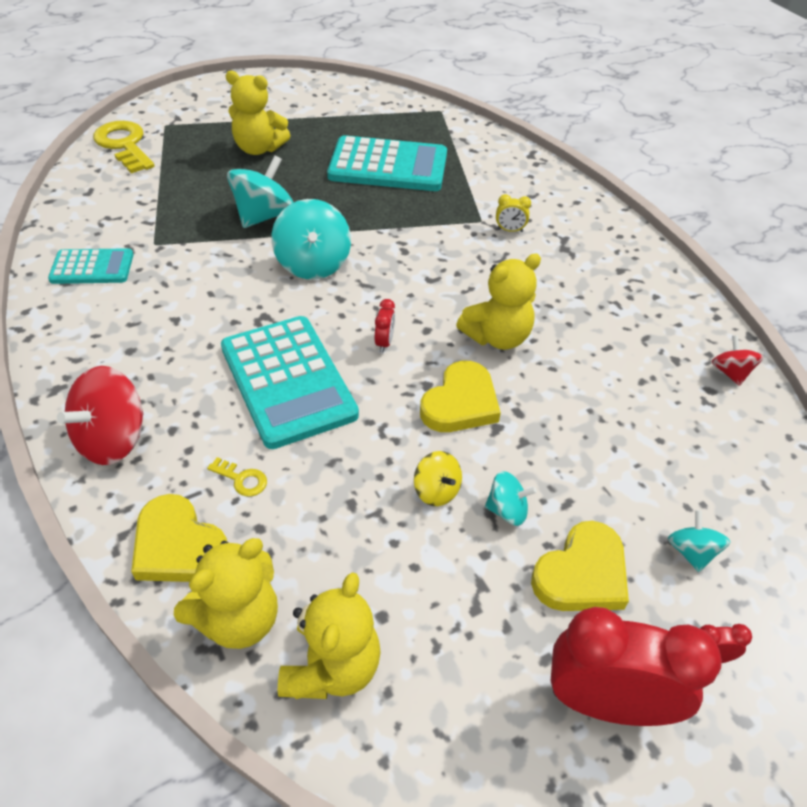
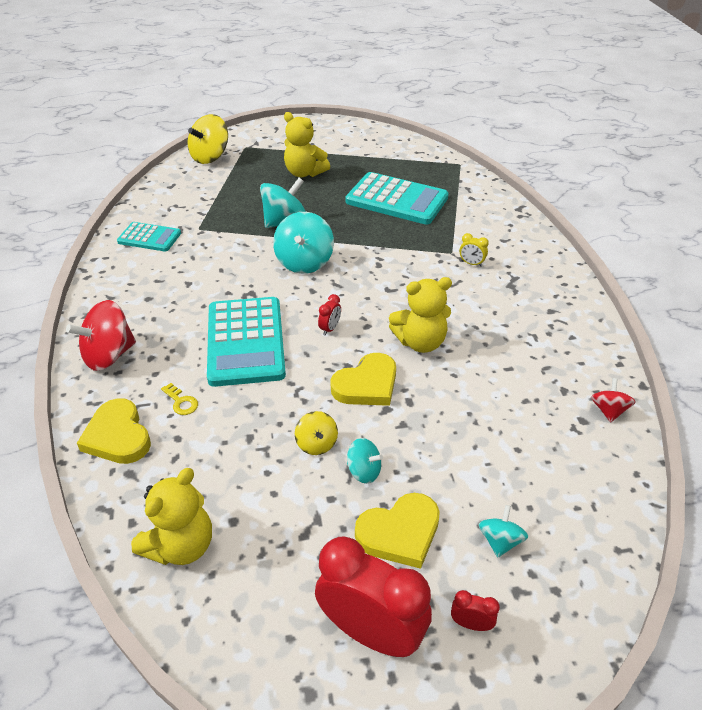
camera: 20 degrees right, 5 degrees down
yellow key [93,121,155,173] -> yellow spinning top [188,114,228,164]
yellow teddy bear [174,538,278,649] -> none

